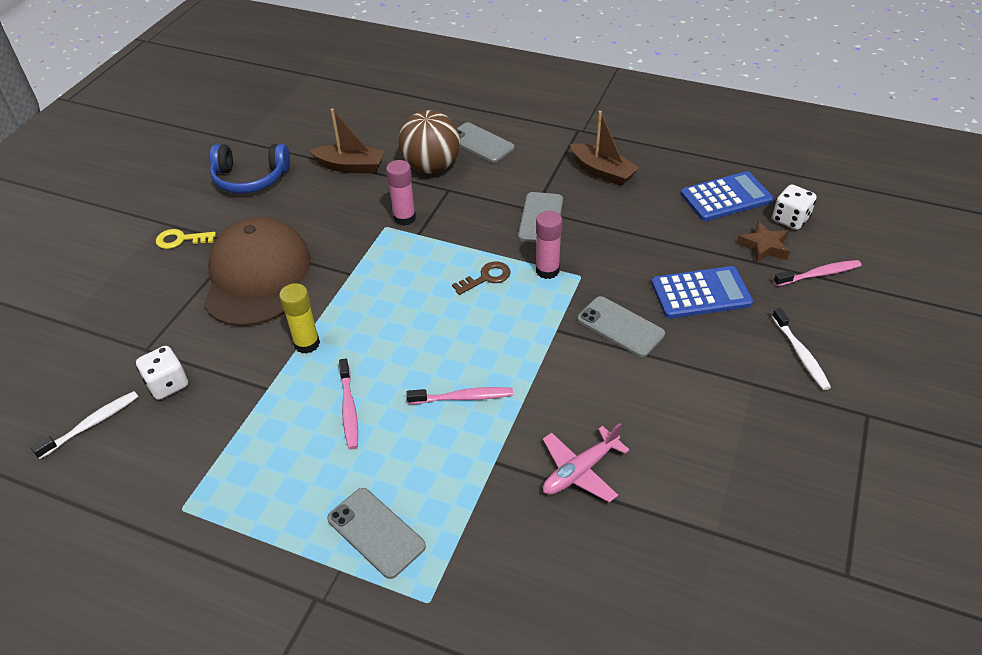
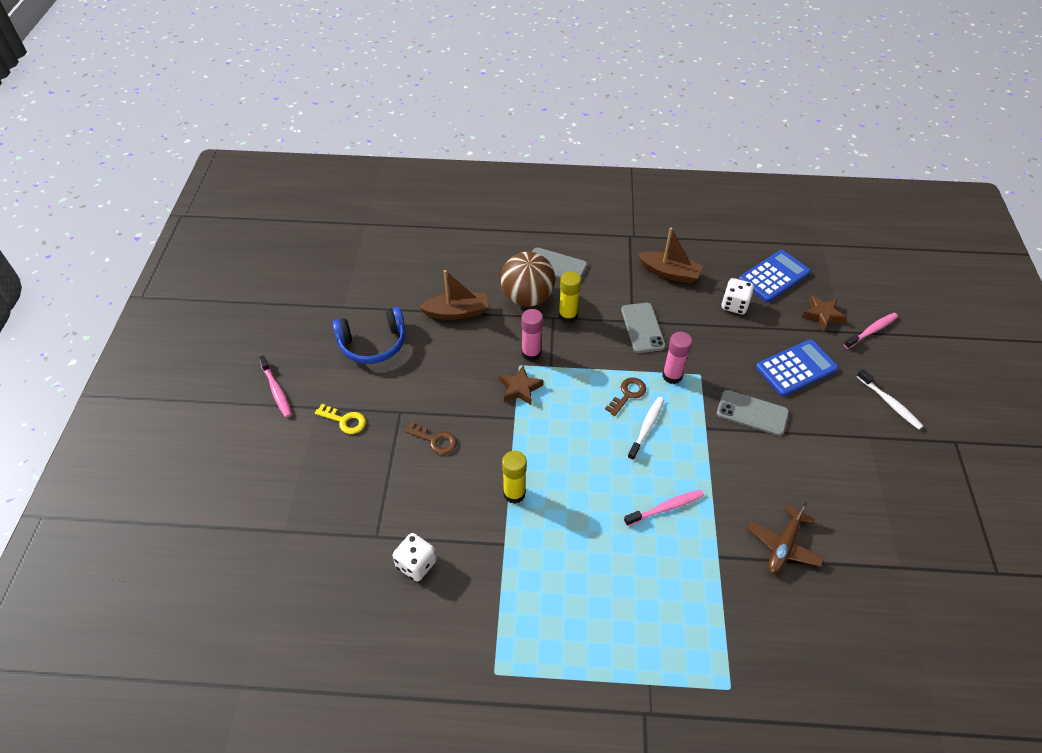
camera: 20 degrees left, 5 degrees up
white toothbrush [31,391,138,459] -> white toothbrush moved to [627,397,664,461]
yellow key [156,229,216,249] -> yellow key turned 135 degrees counterclockwise [315,404,366,434]
brown cap [204,217,311,326] -> brown key [405,422,457,454]
grey phone [327,488,426,579] -> none
pink toothbrush [339,358,358,449] -> pink toothbrush moved to [258,355,292,418]
pink plane [543,423,630,503] -> brown plane [748,502,824,574]
white dice [772,184,816,230] -> white dice moved to [721,278,754,314]
none -> brown star [499,366,543,406]
none -> yellow glue stick [559,271,581,323]

